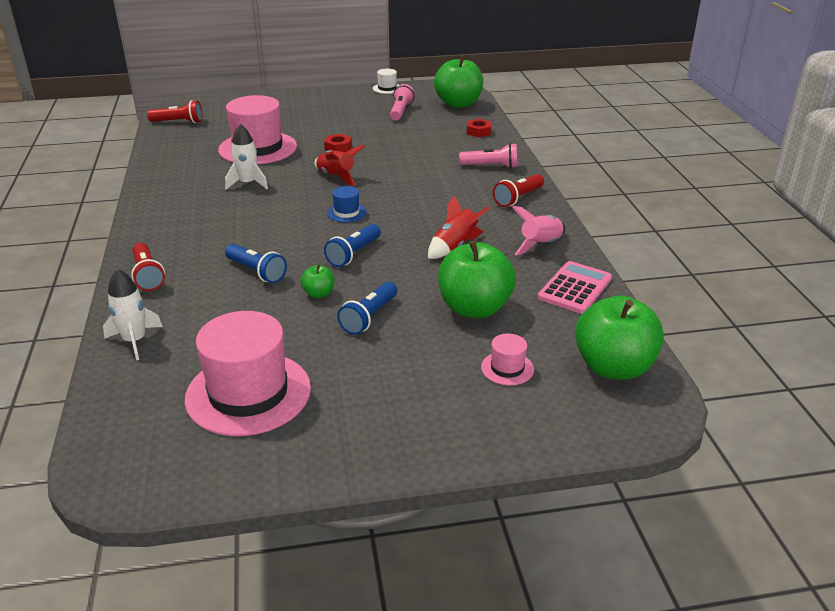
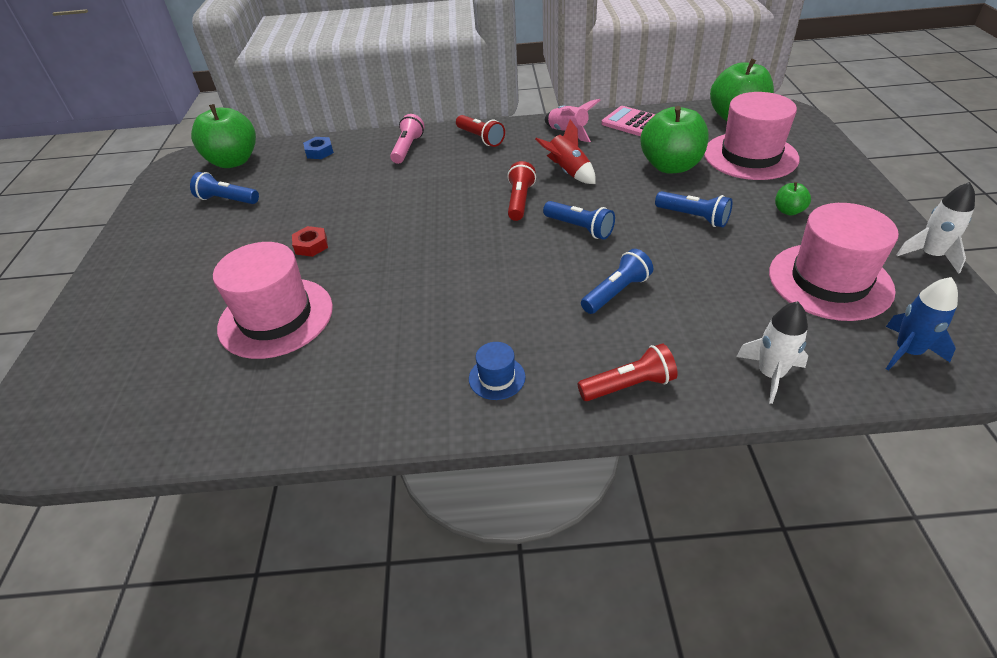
camera: 80 degrees left, 10 degrees up
red flashlight [147,100,203,123] -> red flashlight moved to [507,161,536,221]
white rocket [225,124,268,190] -> white rocket moved to [897,182,975,274]
green apple [301,265,334,298] -> green apple moved to [775,182,811,215]
red rocket [314,145,366,186] -> none
blue hat [327,186,367,222] -> blue hat moved to [469,342,526,400]
white hat [373,69,399,94] -> none
pink flashlight [390,84,415,121] -> blue flashlight [190,172,259,204]
red nut [467,119,491,137] -> blue nut [303,137,334,159]
pink hat [481,334,534,385] -> pink hat [704,92,799,180], size x2.26
none -> blue rocket [886,277,958,371]

